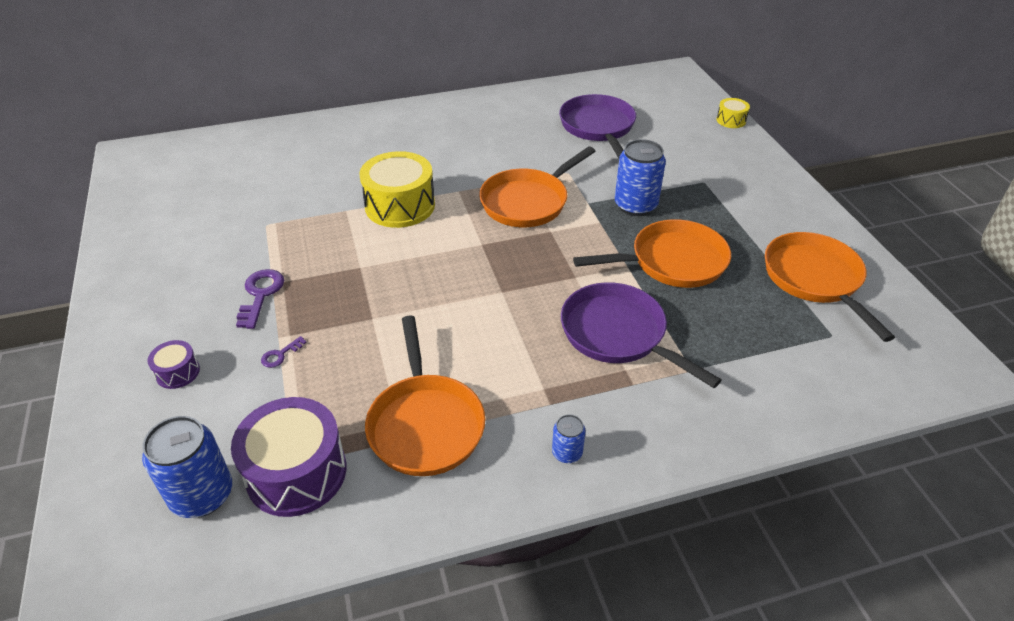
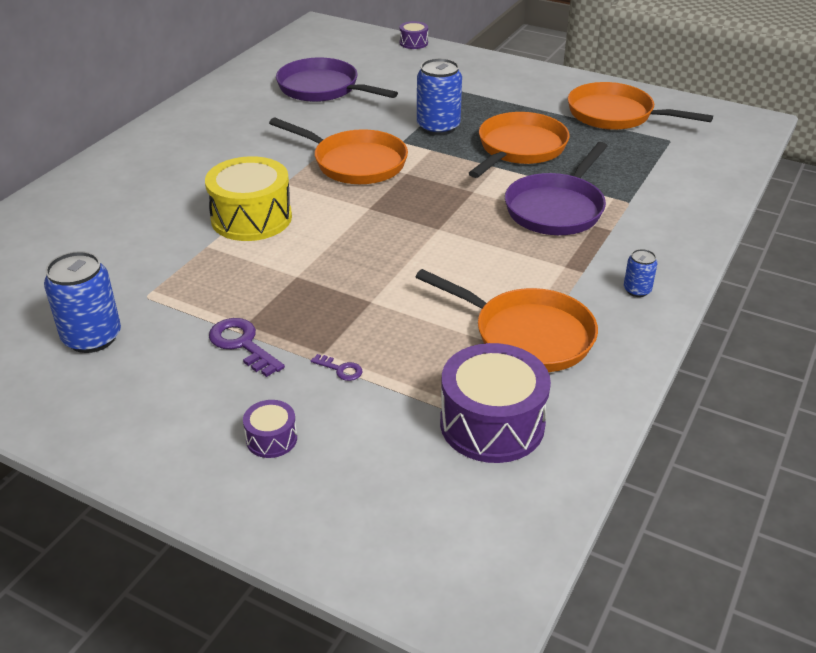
camera: 45 degrees left, 5 degrees down
blue can [142,416,232,518] -> blue can moved to [44,251,121,353]
purple key [261,336,307,368] -> purple key turned 60 degrees counterclockwise [311,354,362,381]
orange pan [479,146,595,227] -> orange pan turned 60 degrees counterclockwise [269,118,408,184]
purple pan [561,282,722,388] -> purple pan turned 60 degrees counterclockwise [505,142,608,235]
yellow drum [717,98,750,128] -> purple drum [400,21,428,49]

